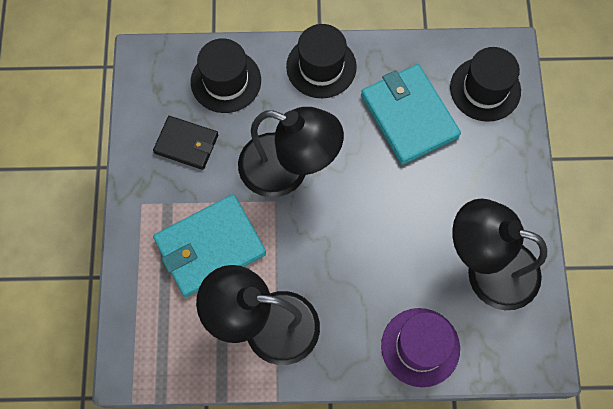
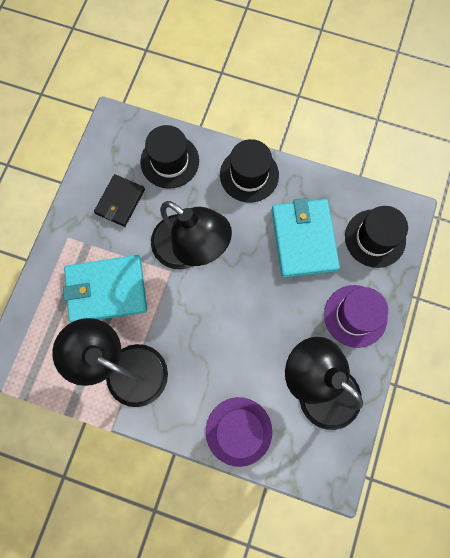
camera: 20 degrees right, 5 degrees up
black wallet [153,116,218,170] -> black wallet turned 75 degrees clockwise [94,174,145,227]
none -> purple hat [324,285,388,348]

